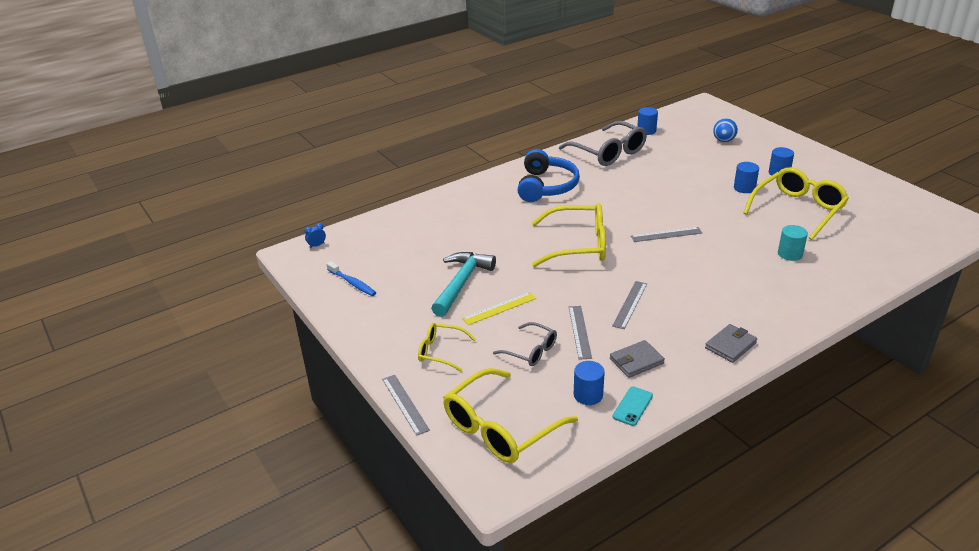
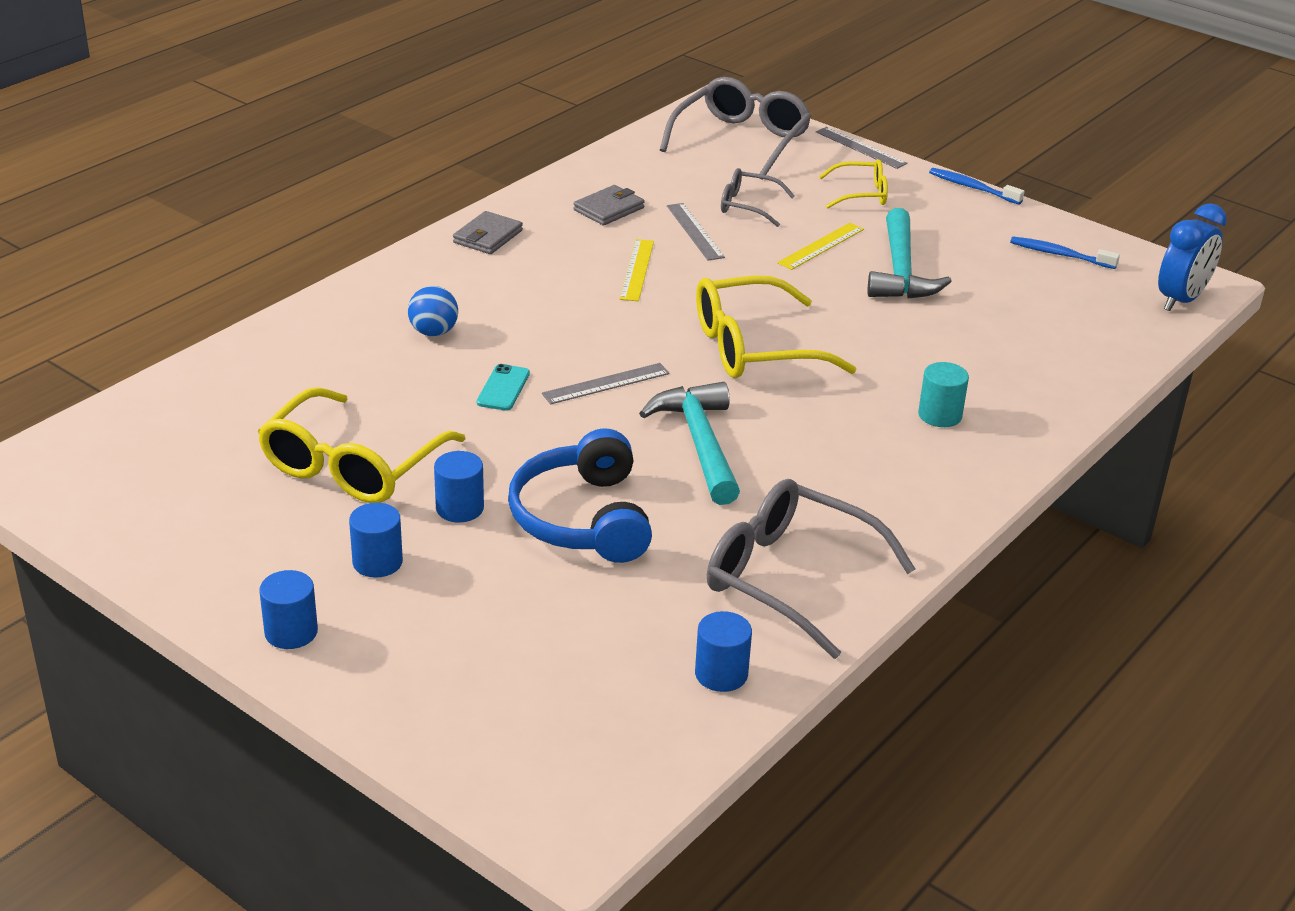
camera: 160 degrees right, 0 degrees up
blue clock [304,223,326,248] -> blue clock [1158,203,1227,311], size x2.35
yellow glasses [443,368,578,463] -> grey glasses [660,77,812,180]
blue headphones [518,149,580,202] -> blue headphones moved to [508,428,652,563]
blue cylinder [574,361,605,405] -> blue cylinder moved to [259,570,318,649]
grey ruler [612,281,647,329] -> yellow ruler [619,239,654,301]
turquoise phone [613,386,653,426] -> turquoise phone moved to [477,364,530,411]
blue ball [713,118,738,142] -> blue ball moved to [408,286,458,336]
turquoise cylinder [778,225,808,261] -> turquoise cylinder moved to [918,362,969,427]
none -> turquoise hammer [639,382,740,505]
none -> blue toothbrush [929,168,1025,205]

